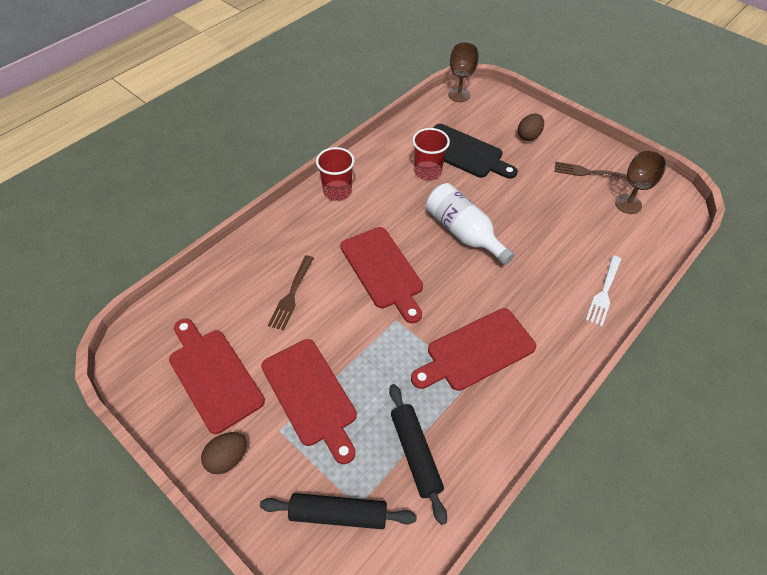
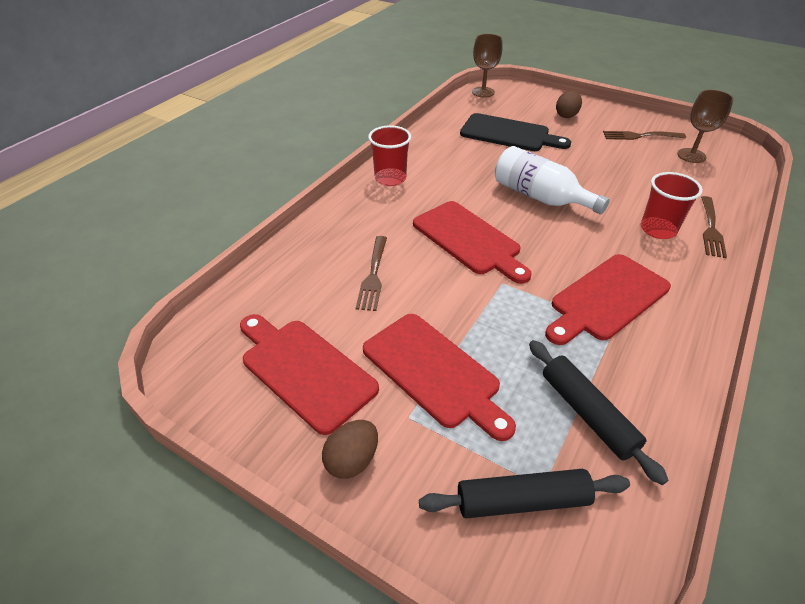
camera: 10 degrees left, 10 degrees down
red cup [412,128,450,180] -> red cup moved to [641,172,703,239]
white fork [586,255,621,327] -> brown fork [701,196,727,258]

